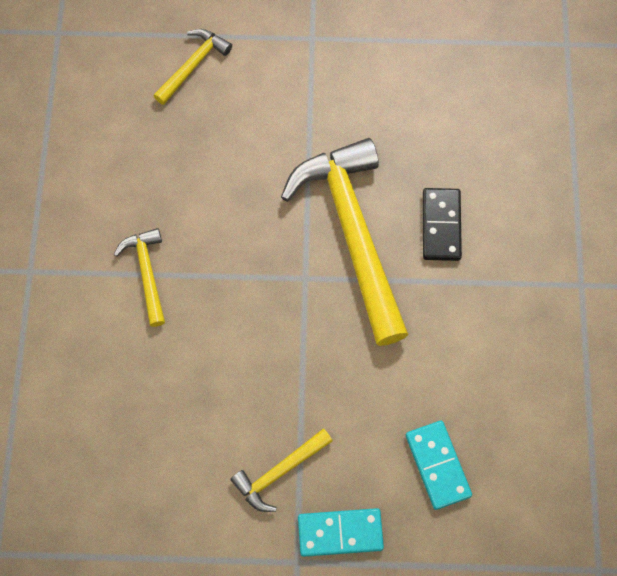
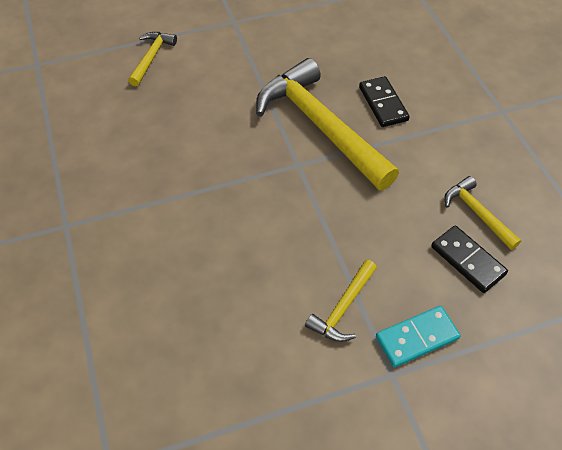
camera: 20 degrees left, 15 degrees down
yellow hammer [114,228,165,327] -> yellow hammer moved to [444,176,521,250]
turquoise domino [406,421,472,510] -> black domino [431,225,508,293]

